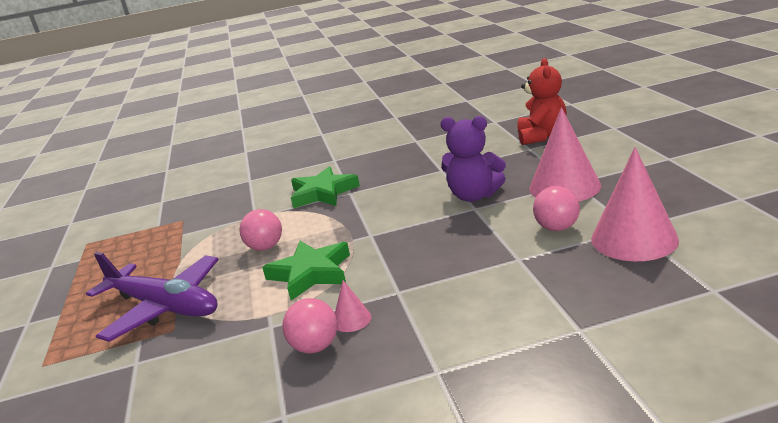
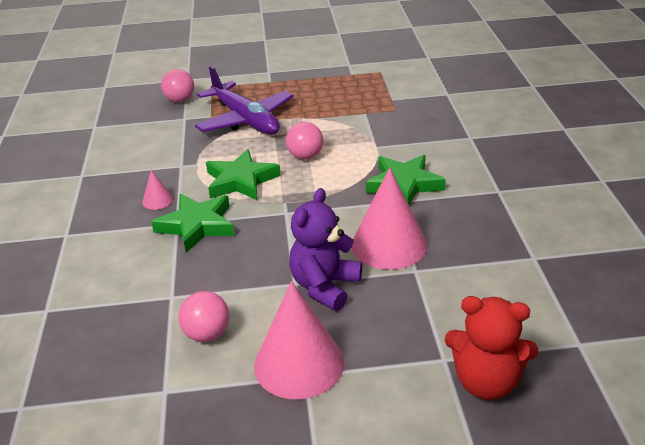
camera: 95 degrees right, 10 degrees up
purple plane [86,252,219,342] -> purple plane turned 75 degrees counterclockwise [195,66,294,135]
pink ball [282,298,338,353] -> pink ball moved to [161,69,194,102]
pink cone [591,147,679,261] -> pink cone moved to [351,167,427,270]
none -> green star [151,194,235,253]

